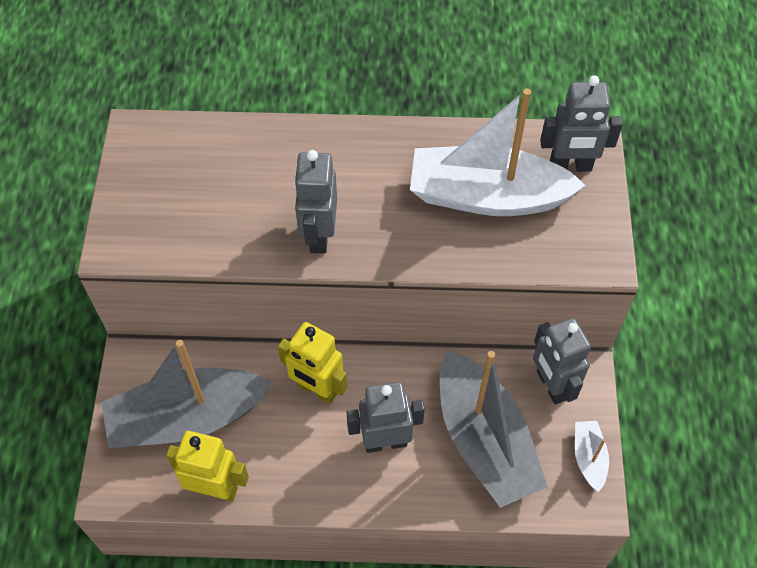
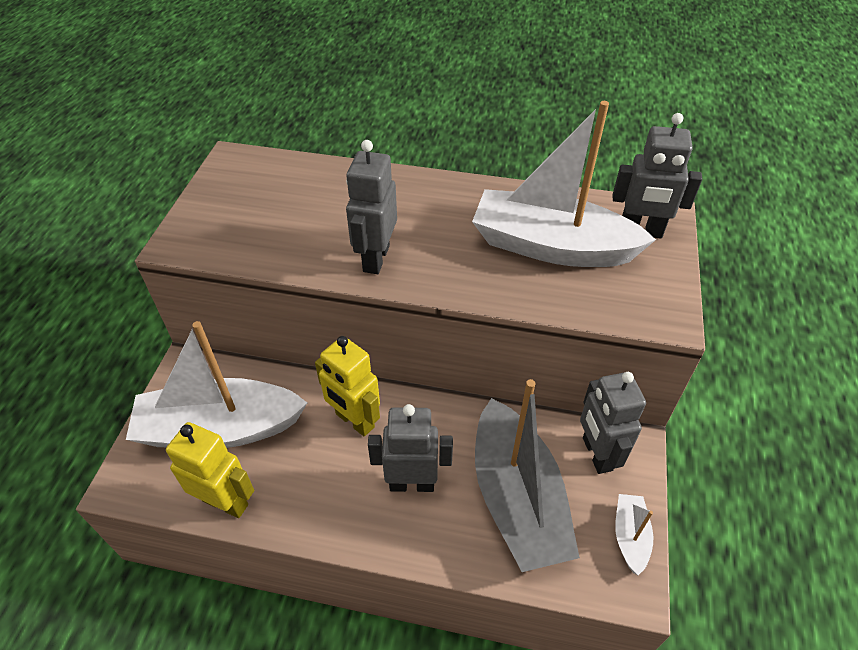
camera: 10 degrees right, 10 degrees down
grey boat [101,340,273,448] -> white boat [126,321,307,448]

